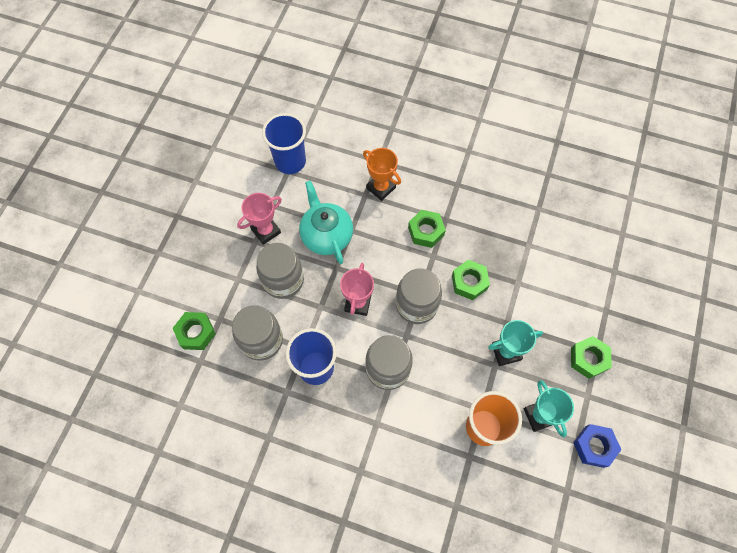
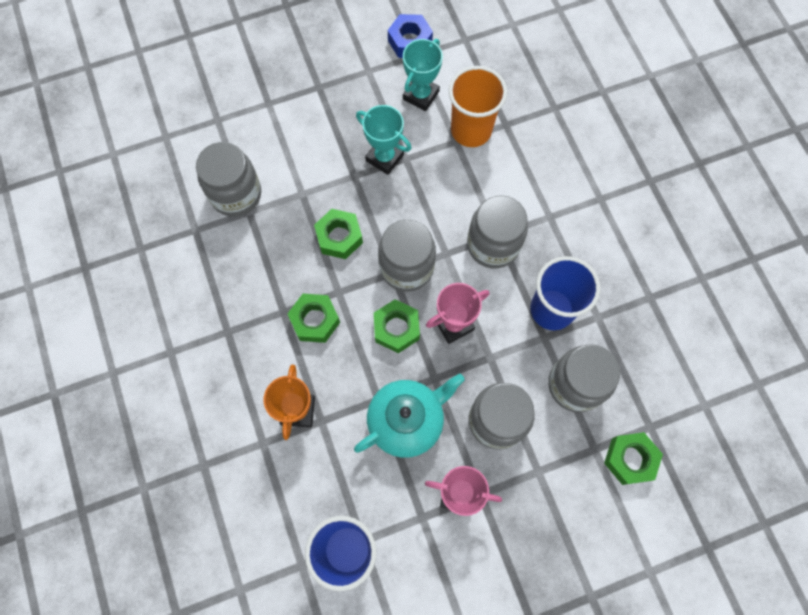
camera: 130 degrees left, 5 degrees up
turquoise teapot [299,181,353,264] -> turquoise teapot turned 150 degrees counterclockwise [354,374,465,458]
green nut [571,336,612,379] -> green nut moved to [374,299,420,353]
none -> grey jar [196,142,261,217]

